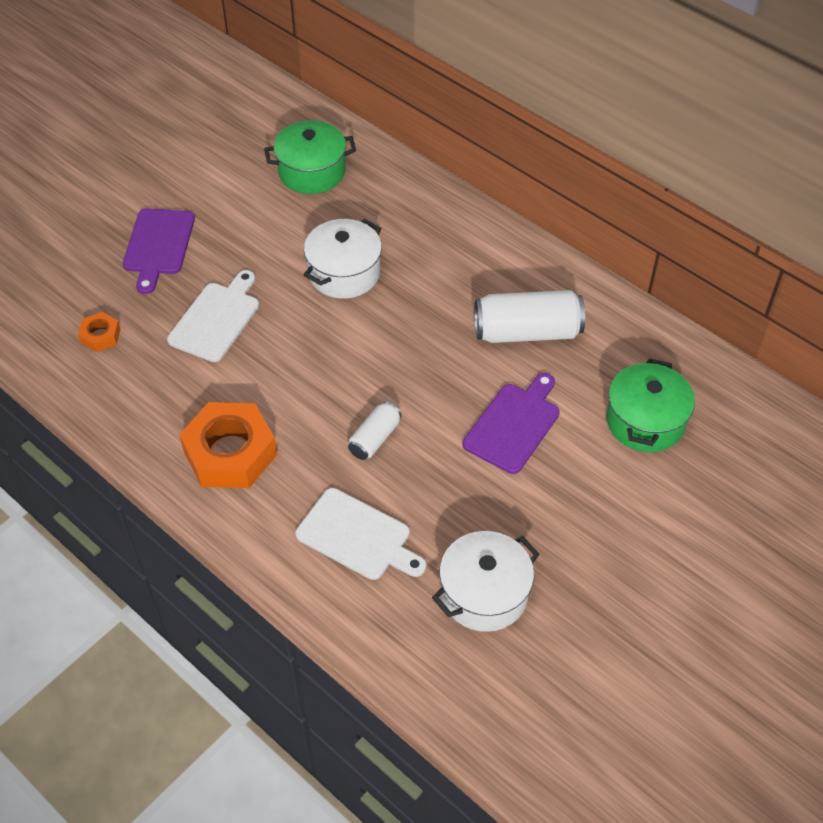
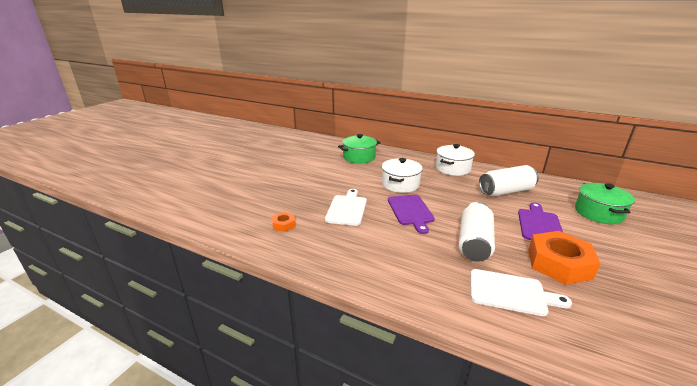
camera: 15 degrees left, 25 degrees down
purple cutting board [123,208,195,294] -> purple cutting board moved to [388,195,435,234]
orange nut [179,402,277,488] -> orange nut moved to [528,231,601,285]
white can [348,402,401,460] -> white can [459,202,495,262], size x1.83
white pot [432,531,540,632] -> white pot moved to [436,144,475,176]

